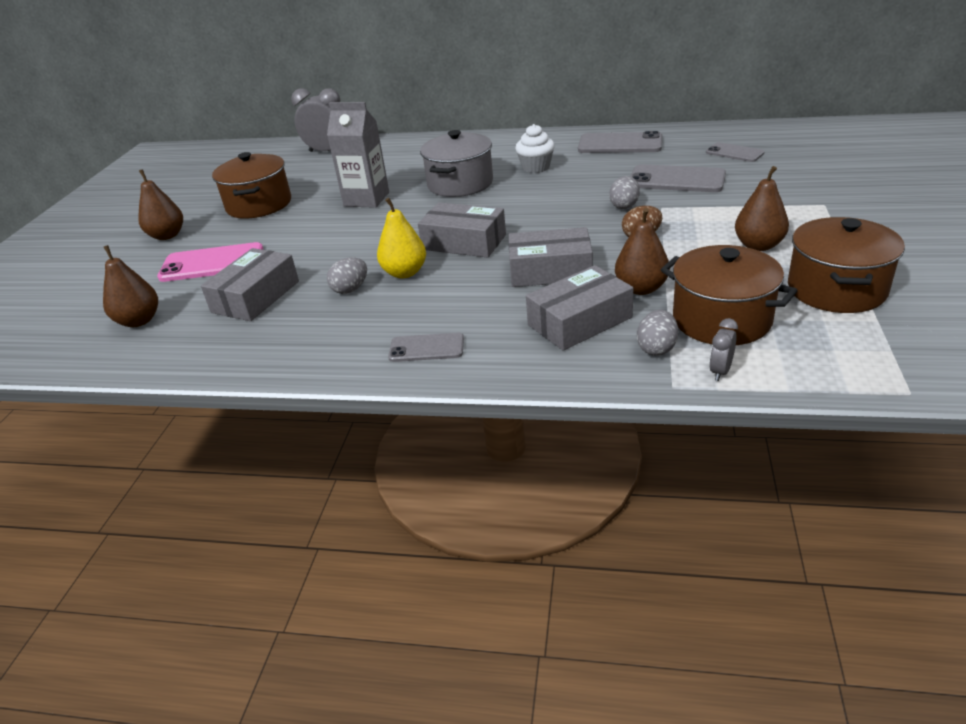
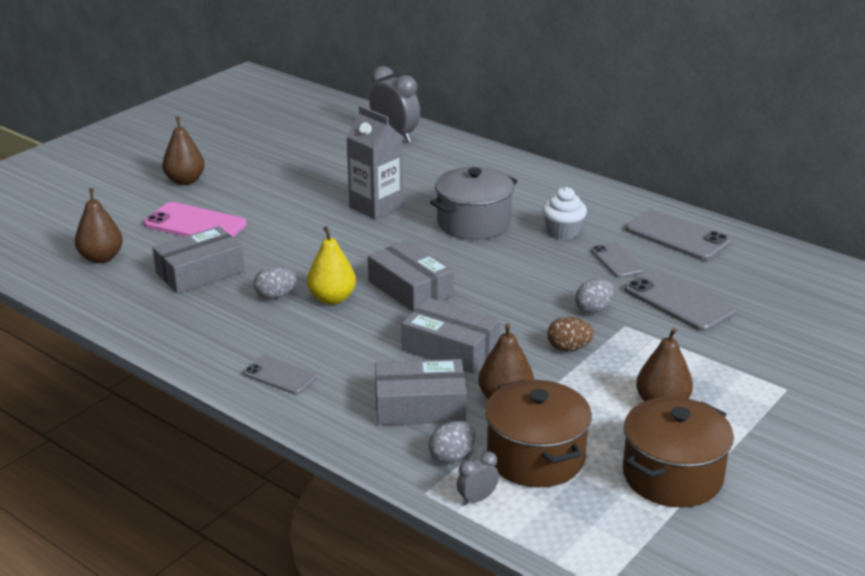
camera: 25 degrees right, 5 degrees down
brown pot [212,152,291,219] -> none
grey phone [706,142,765,162] -> grey phone moved to [591,243,644,278]

